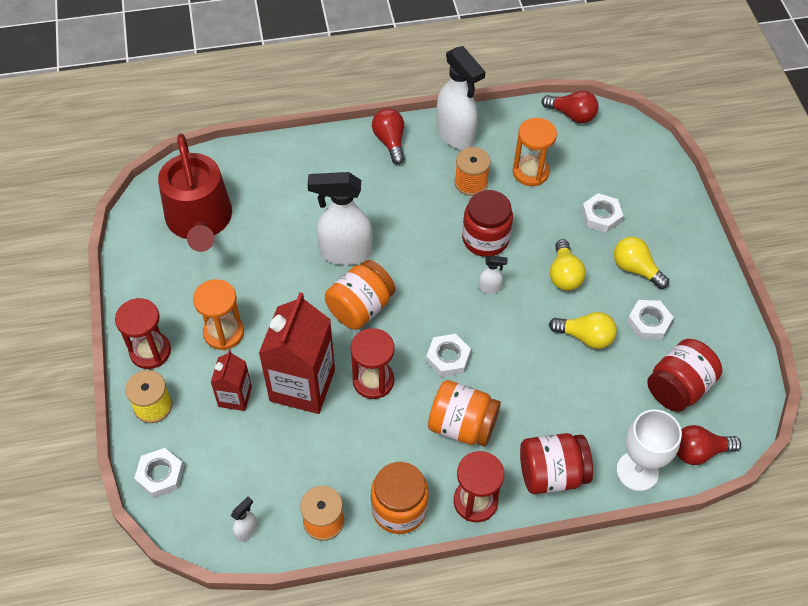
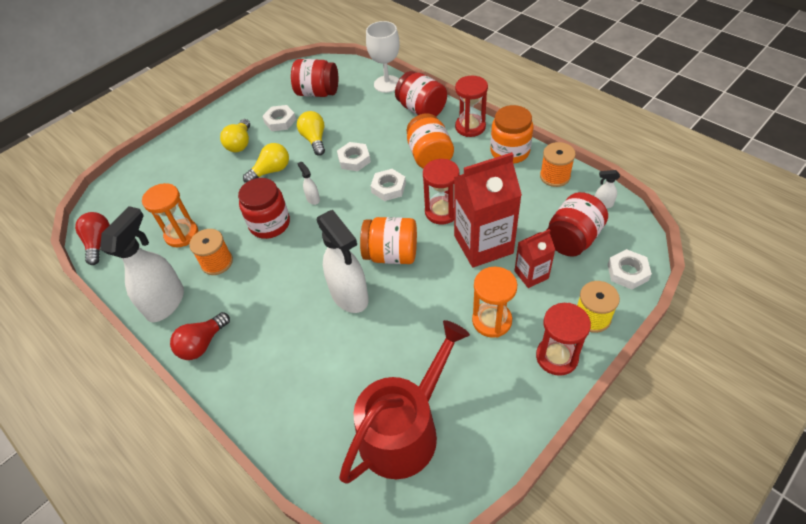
camera: 120 degrees left, 5 degrees down
white nut [581,193,623,233] -> white nut moved to [337,142,371,171]
red light bulb [677,425,741,465] -> none
none -> red jar [547,192,608,257]

